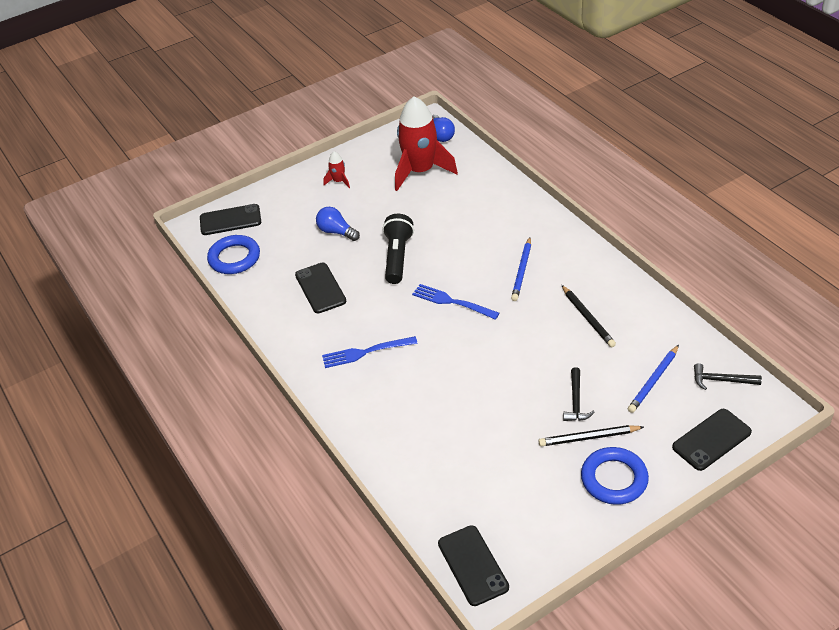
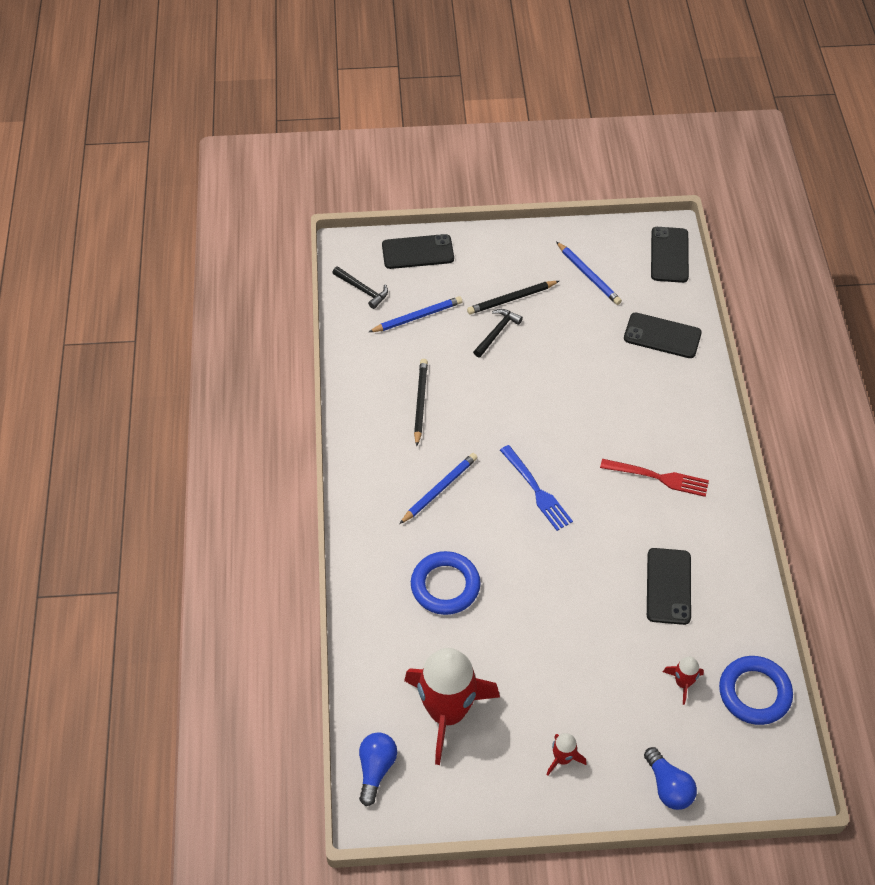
camera: 155 degrees left, 10 degrees up
black phone [200,204,261,235] -> black phone moved to [624,312,702,358]
blue light bulb [316,207,360,241] -> blue light bulb moved to [644,747,697,810]
blue fork [322,336,418,368] -> red fork [600,459,709,497]
black flashlight [383,214,414,284] -> none
black pencil [539,425,644,446] -> black pencil turned 135 degrees clockwise [467,281,559,314]
blue ring [581,447,649,505] -> blue ring moved to [411,551,481,615]
none -> blue pencil [556,241,622,305]
none -> red rocket [663,657,704,705]

